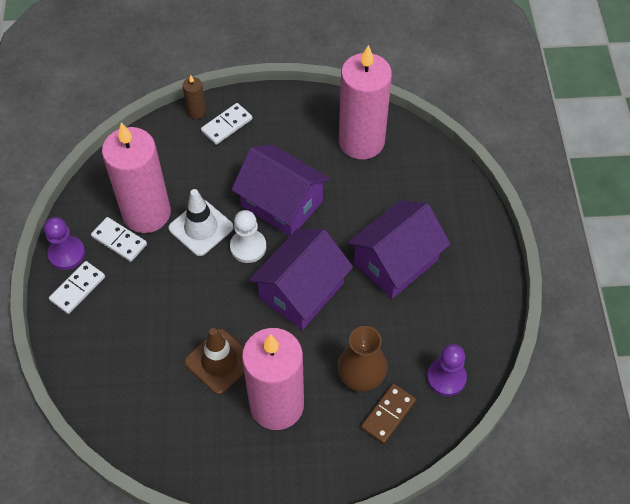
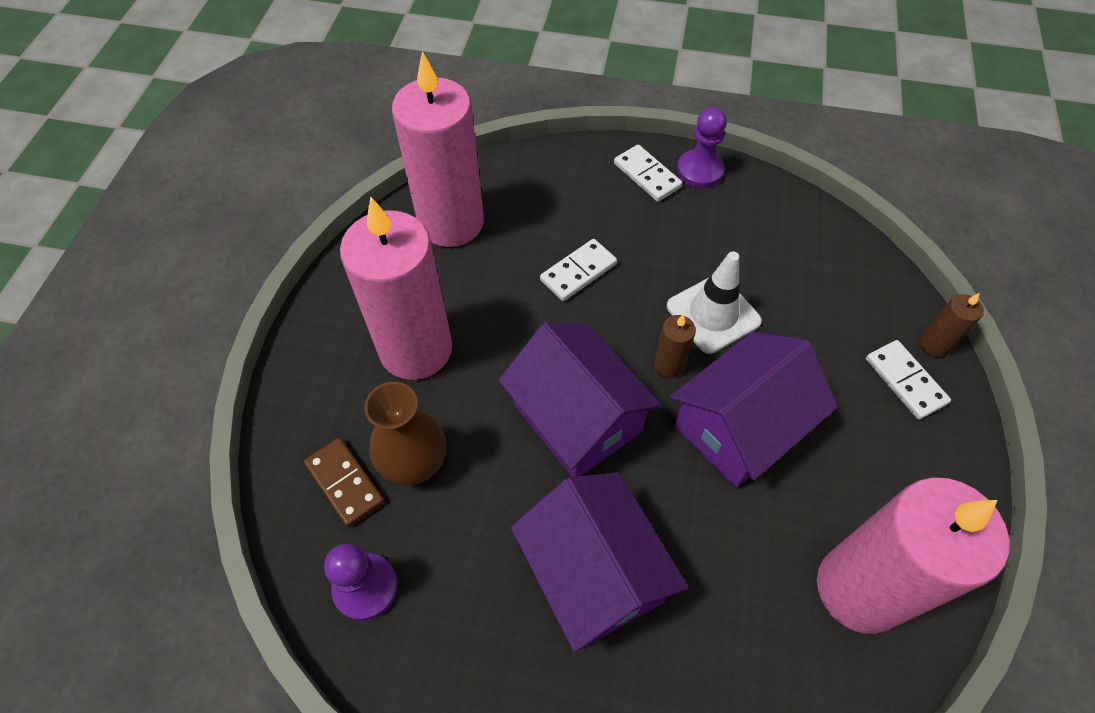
camera: 105 degrees right, 0 degrees up
white domino [91,217,147,262] -> white domino moved to [540,239,617,301]
pink candle [102,123,171,233] -> pink candle moved to [392,51,484,247]
brown traffic cone [184,328,244,394] -> none
white pawn [230,210,266,263] -> brown candle [654,315,696,378]

